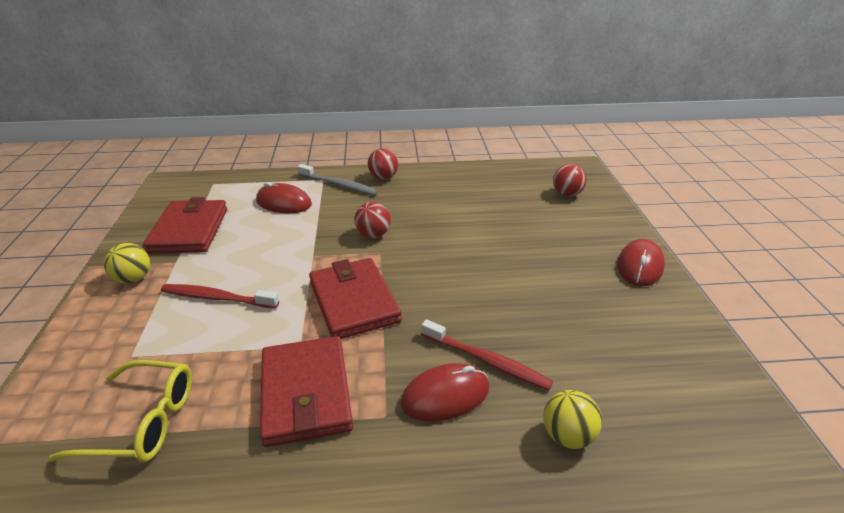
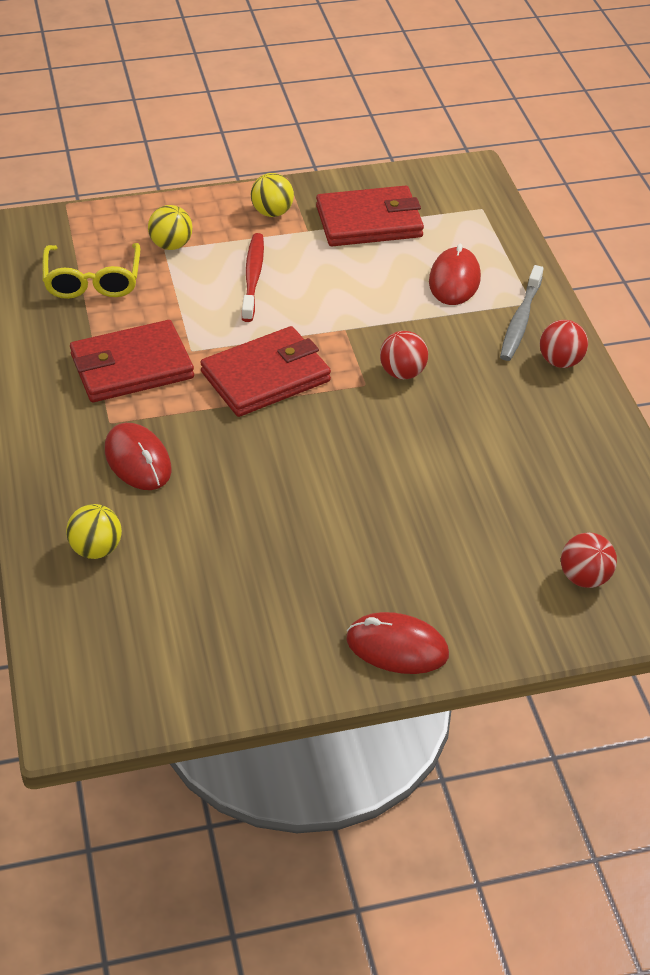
camera: 80 degrees right, 10 degrees up
red toothbrush [421,319,553,390] -> none
none -> yellow ball [148,205,193,250]

